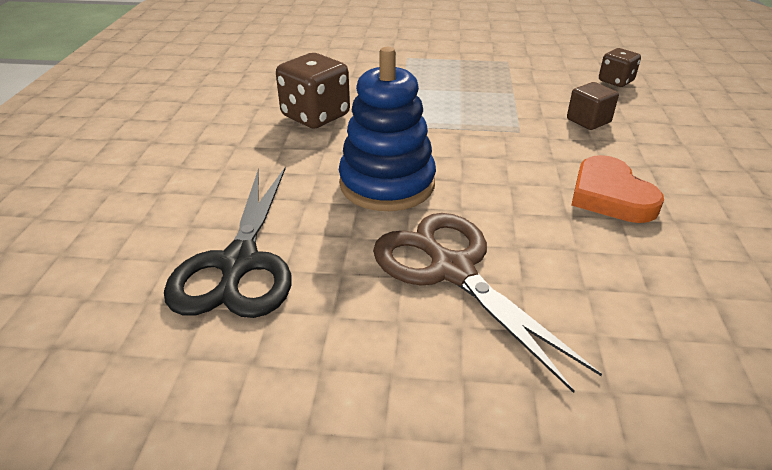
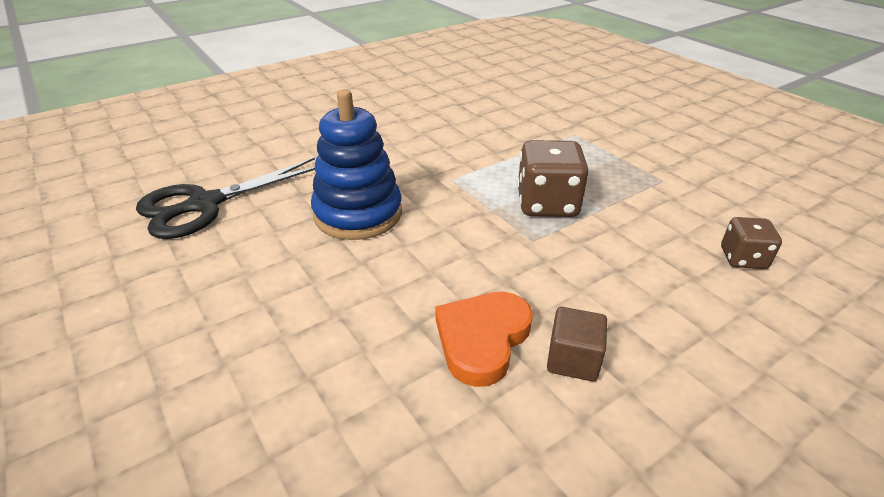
camera: 50 degrees right, 0 degrees up
brown dice [276,53,350,129] -> brown dice moved to [517,140,589,217]
brown scissors [373,213,602,393] -> none
brown cube [567,82,619,130] -> brown cube moved to [547,307,607,381]

